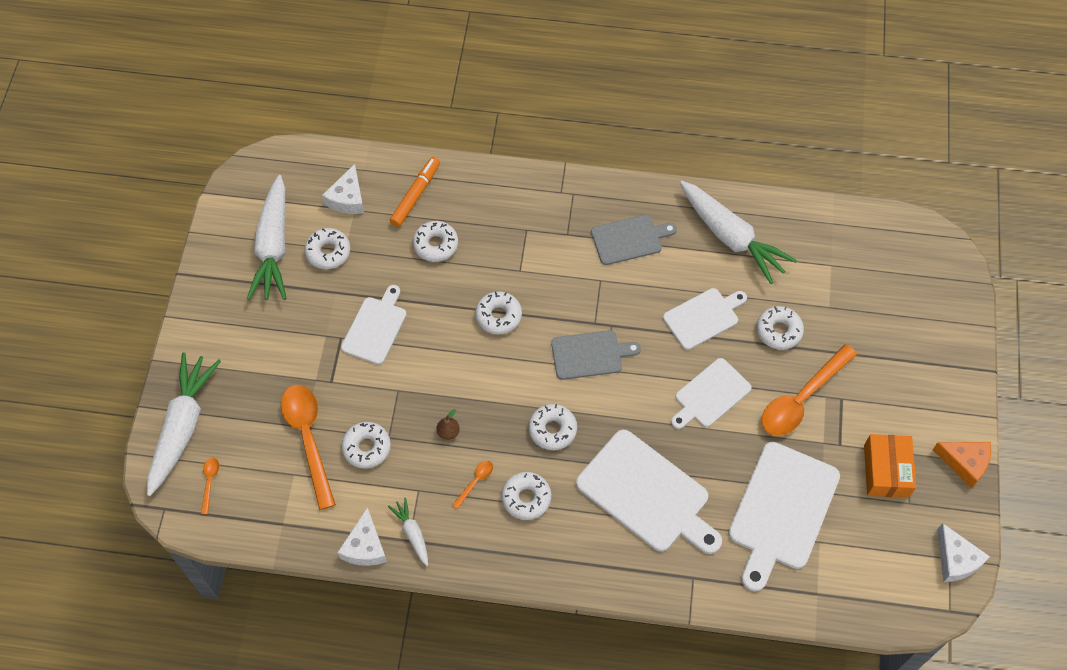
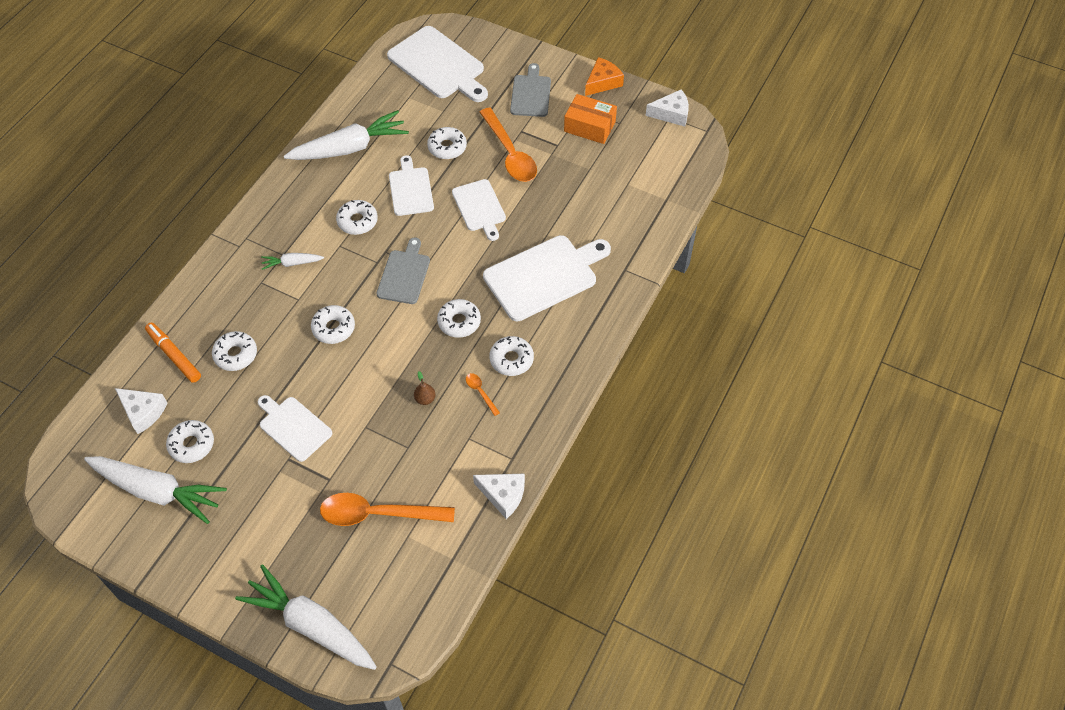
camera: 70 degrees left, 5 degrees down
orange spoon [201,457,219,514] -> none
white donut [341,422,391,469] -> white donut moved to [336,200,378,235]
white carrot [388,498,428,566] -> white carrot moved to [261,253,324,270]
grey cutting board [591,215,677,265] -> grey cutting board moved to [510,63,551,117]
white cutting board [728,442,840,591] -> white cutting board moved to [387,26,488,102]

